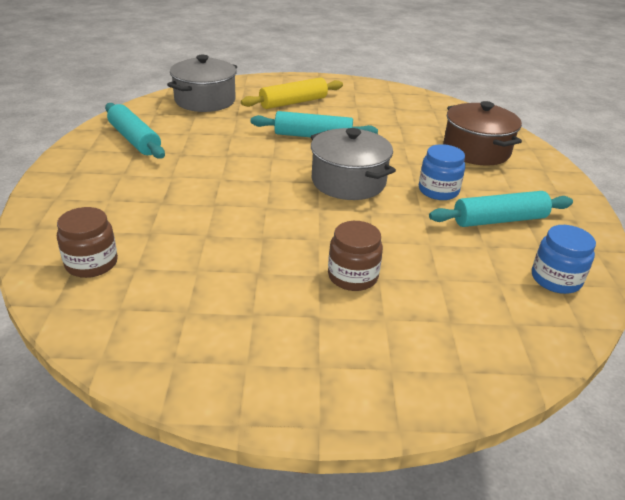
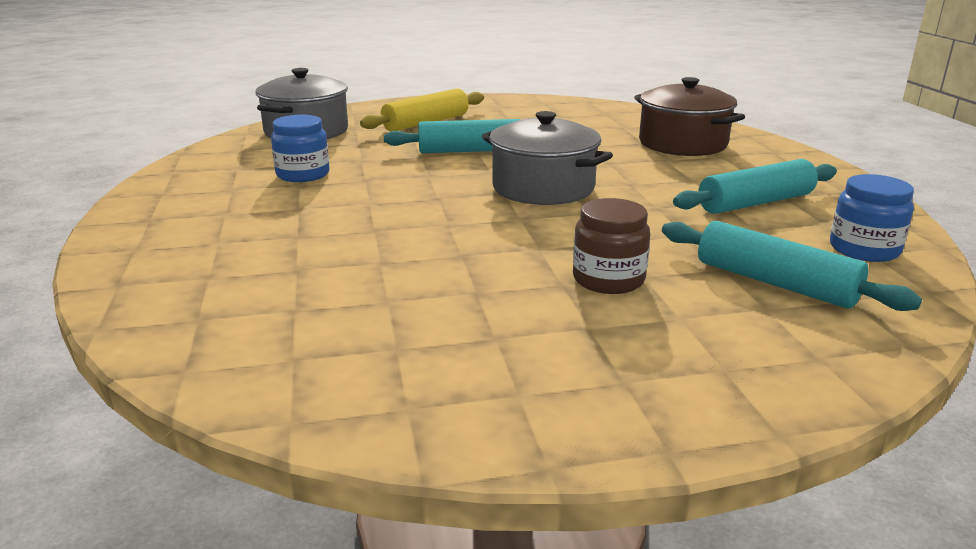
camera: 10 degrees left, 10 degrees down
brown jar [57,207,118,278] -> none
turquoise rolling pin [105,103,165,159] -> turquoise rolling pin moved to [662,221,922,311]
blue jar [419,144,465,200] -> blue jar moved to [271,115,329,182]

